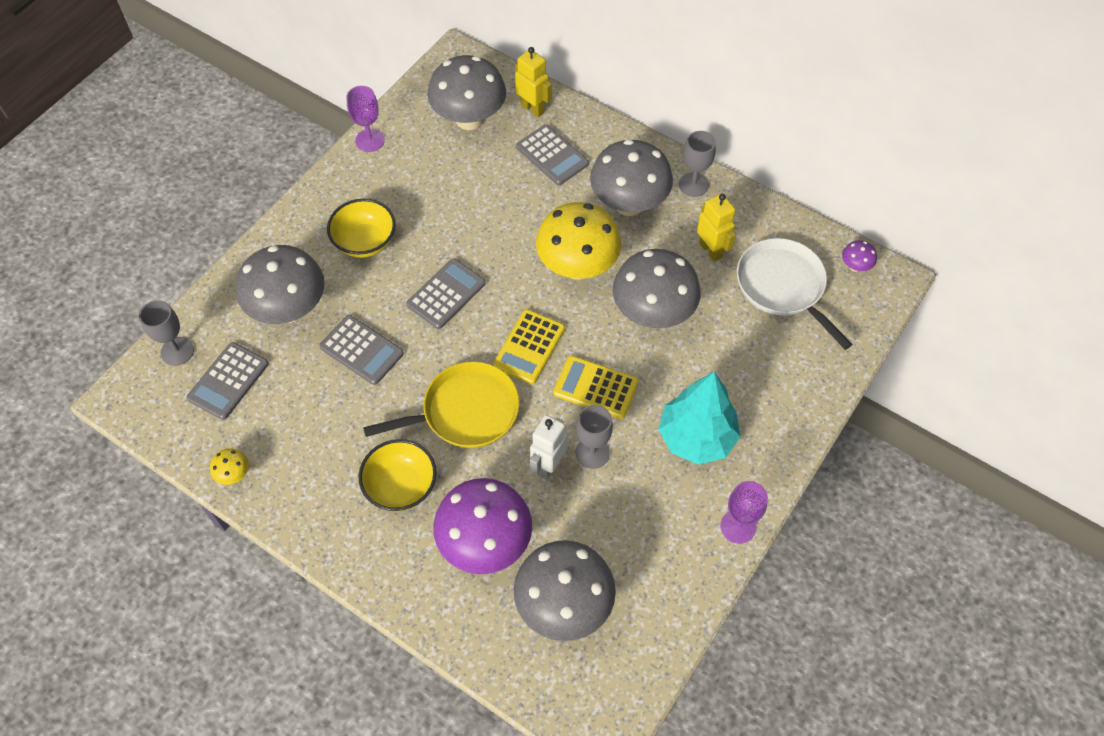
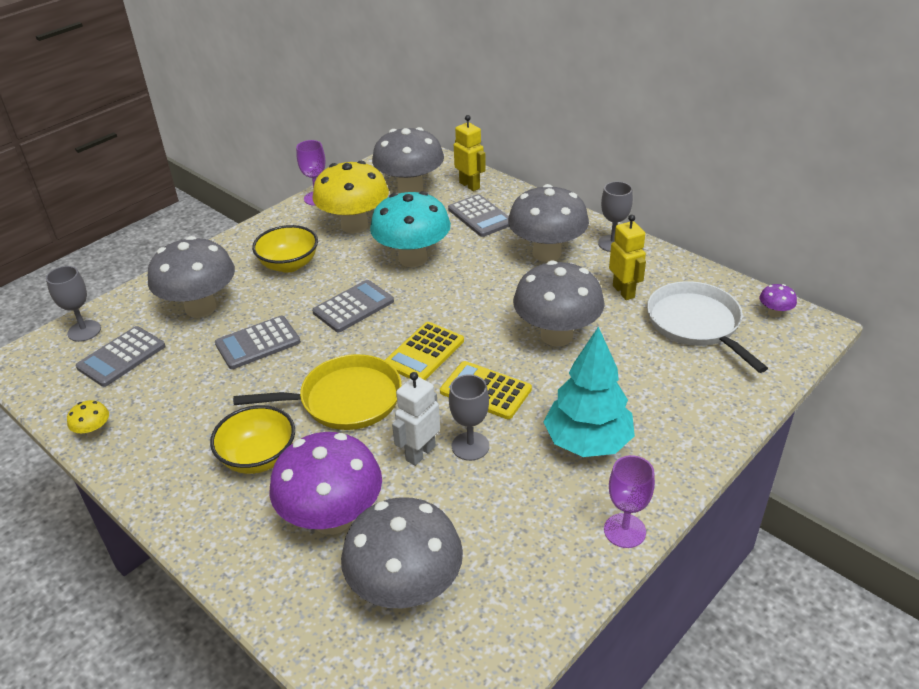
camera: 10 degrees right, 20 degrees down
grey calculator [319,315,404,385] -> grey calculator turned 105 degrees clockwise [215,316,301,369]
yellow mushroom [536,202,621,280] -> yellow mushroom moved to [312,161,389,234]
none -> turquoise mushroom [370,191,451,267]

